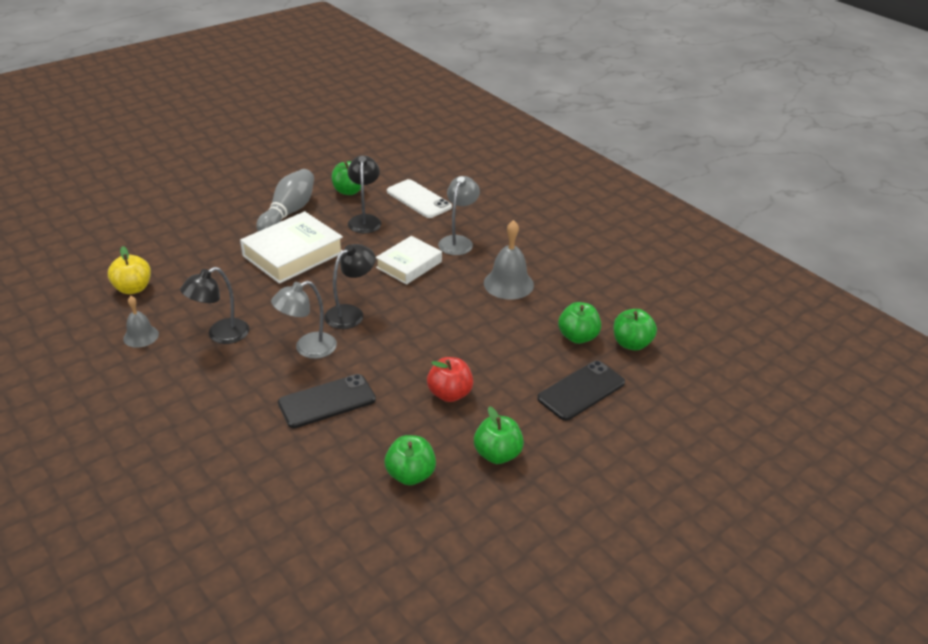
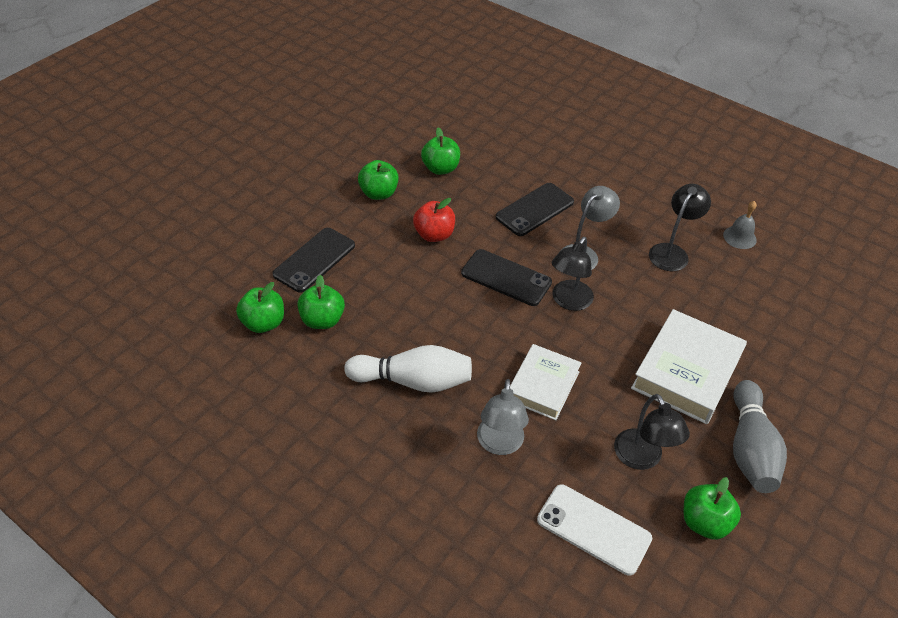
camera: 165 degrees right, 10 degrees up
yellow apple [108,246,151,294] -> none
grey bell [484,220,534,300] -> white bowling pin [344,345,472,393]
none -> black phone [461,249,552,306]

